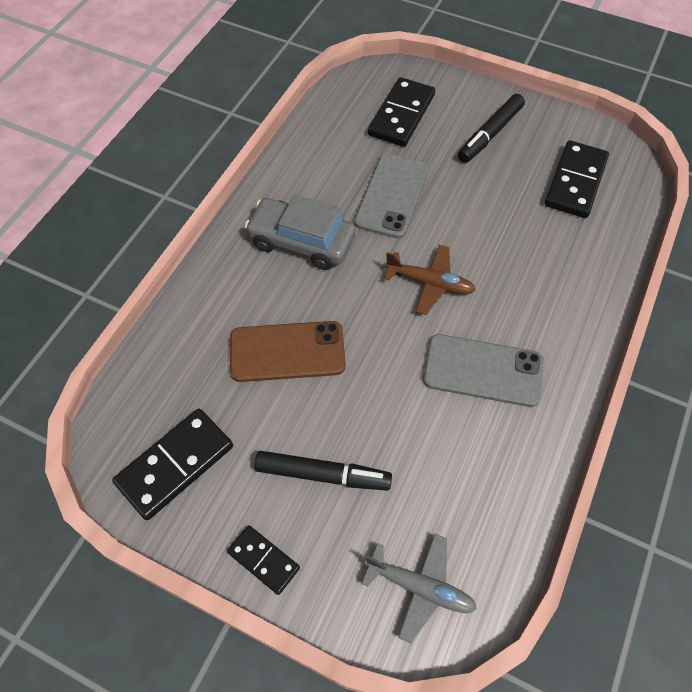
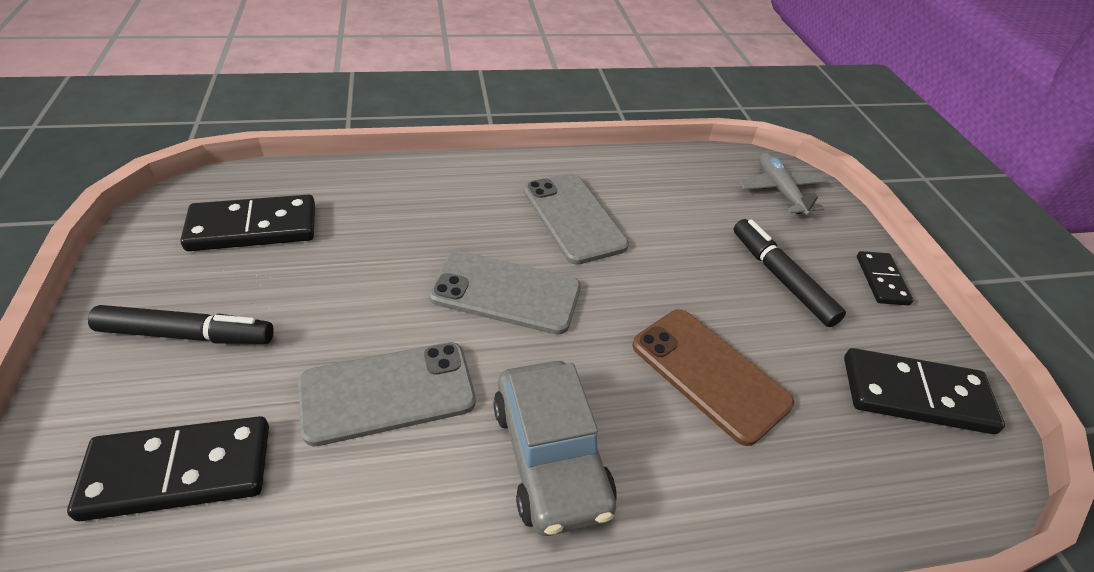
camera: 130 degrees left, 15 degrees down
brown plane [384,245,476,315] -> grey phone [429,251,581,335]

